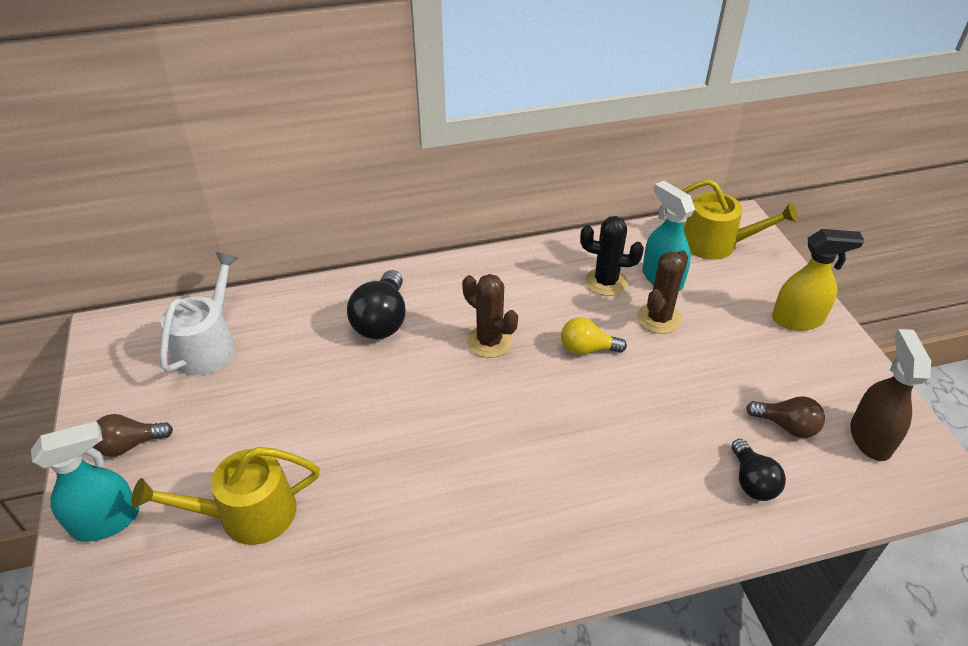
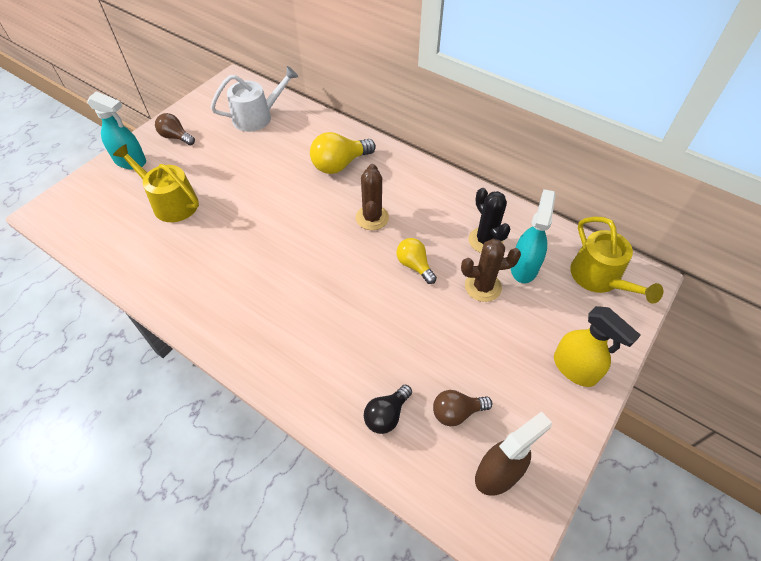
camera: 50 degrees right, 10 degrees up
black light bulb [347,270,405,339] -> yellow light bulb [310,132,376,174]
brown light bulb [746,396,825,438] -> brown light bulb turned 90 degrees clockwise [433,390,492,426]

